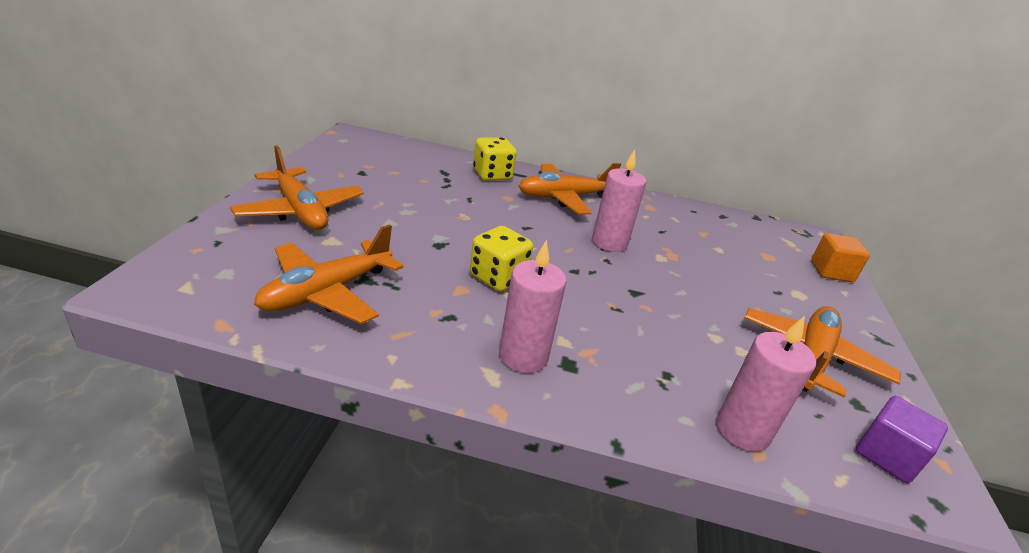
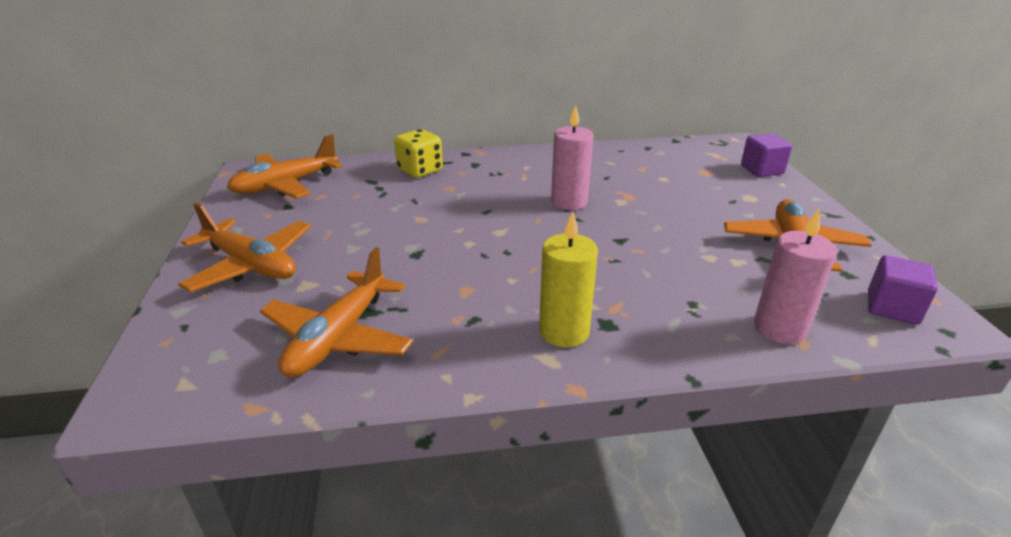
camera: 15 degrees left, 0 degrees up
yellow dice [470,226,533,292] -> none
pink candle [499,240,566,373] -> yellow candle [539,211,598,347]
orange plane [519,163,621,215] -> orange plane moved to [227,134,342,199]
orange cube [811,233,870,282] -> purple cube [741,134,792,177]

